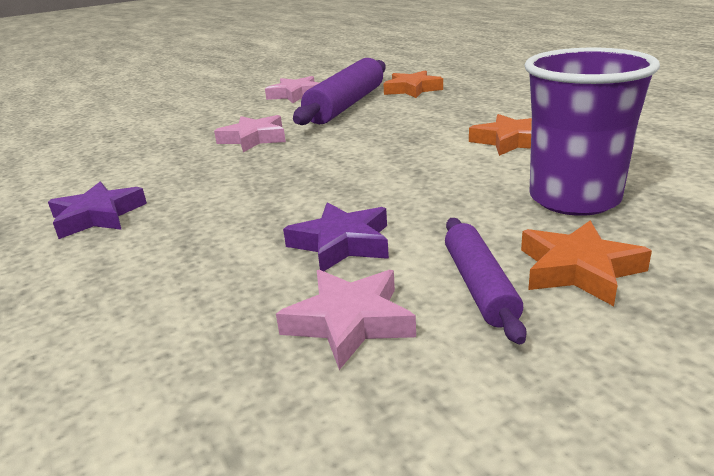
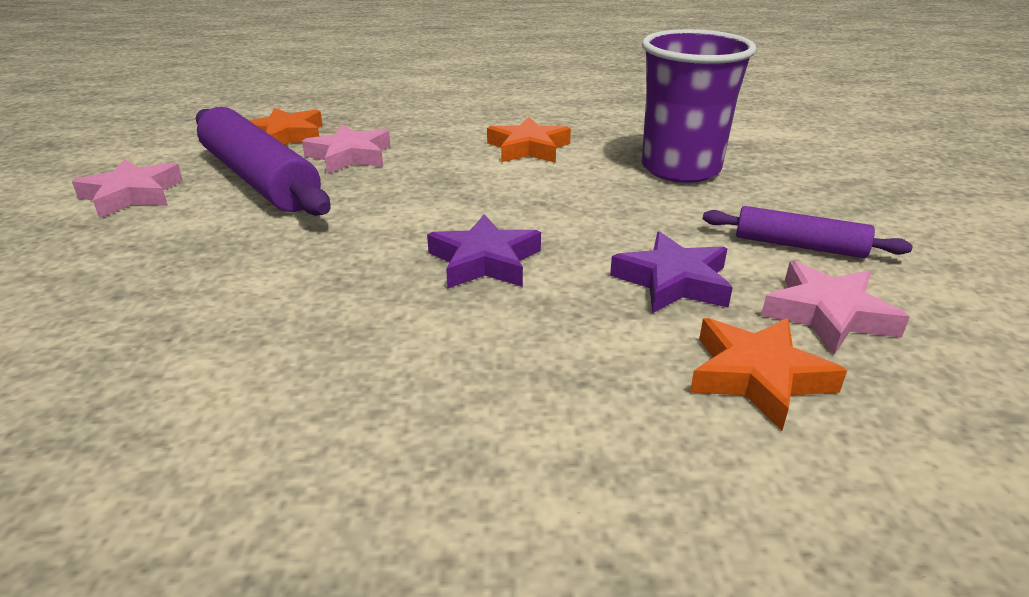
camera: 65 degrees left, 5 degrees up
purple star [48,182,147,239] -> purple star moved to [427,214,541,288]
pink star [214,115,286,152] -> pink star moved to [302,125,390,174]
orange star [521,220,652,306] -> orange star moved to [690,318,847,431]

